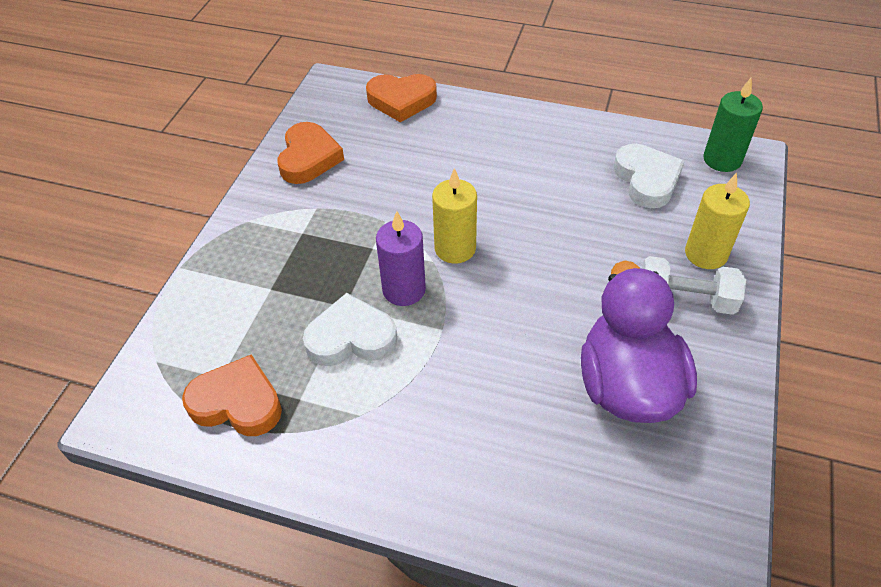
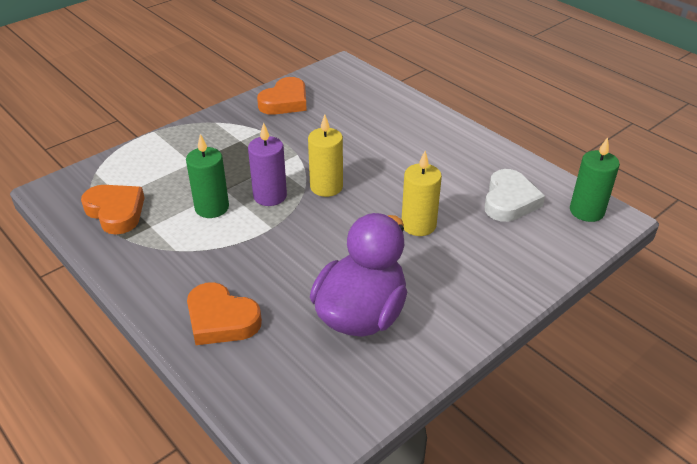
camera: 30 degrees right, 10 degrees down
white heart [303,293,397,366] -> green candle [186,134,229,218]
orange heart [366,74,437,122] -> orange heart moved to [187,282,262,345]
white dumbbell [642,256,746,315] -> none
yellow candle [685,173,750,269] -> yellow candle moved to [401,151,442,236]

